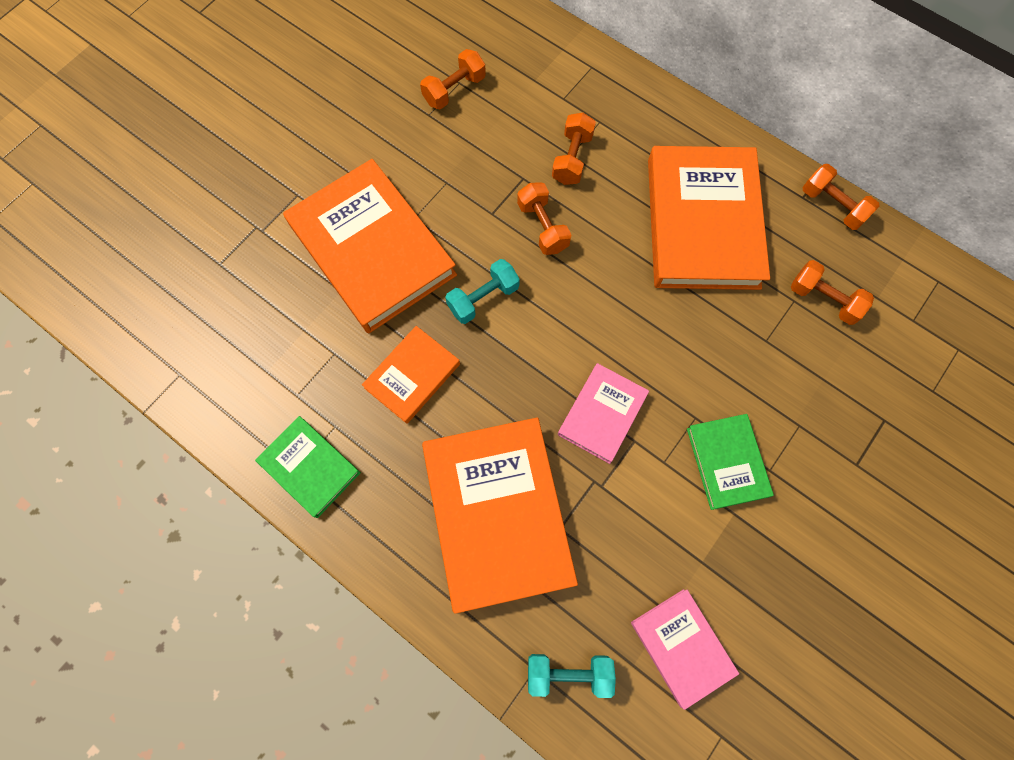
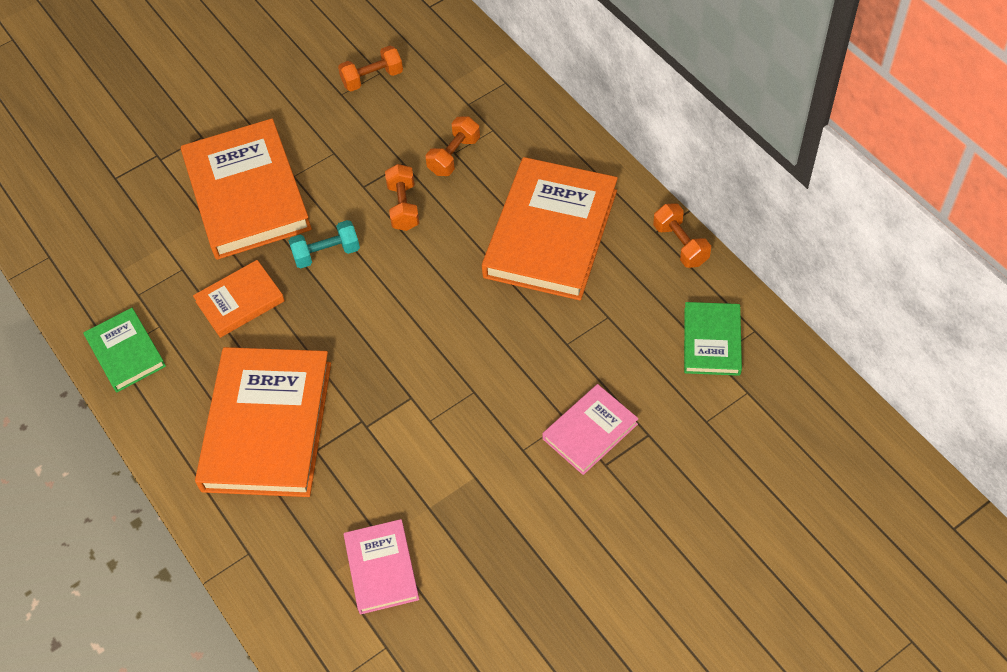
camera: 20 degrees right, 15 degrees down
turquoise dumbbell [528,654,616,698] -> none
pink book [558,363,649,464] -> pink book moved to [542,384,639,475]
green book [687,414,774,510] -> green book moved to [684,302,742,376]
orange dumbbell [791,260,874,325] -> none

